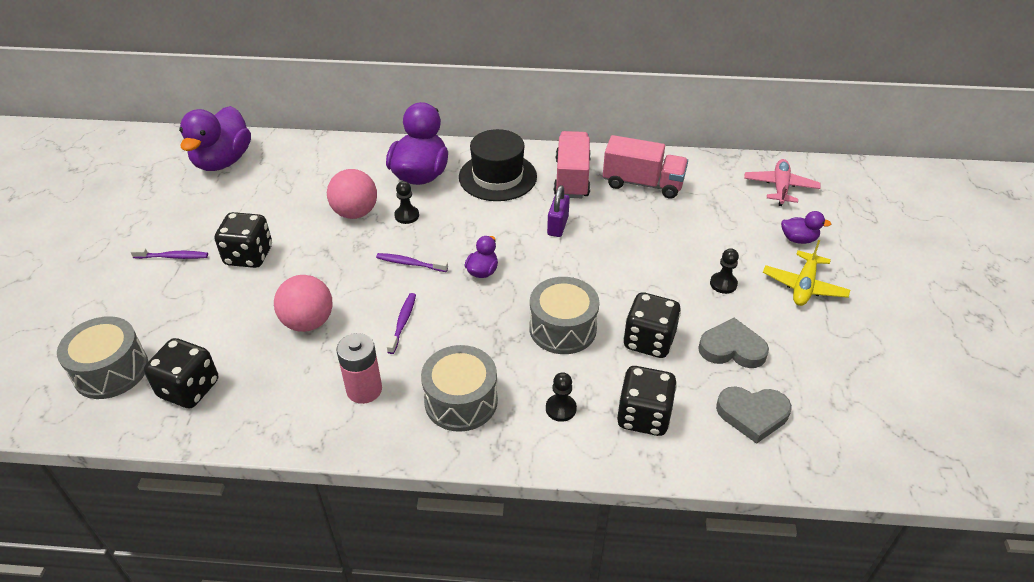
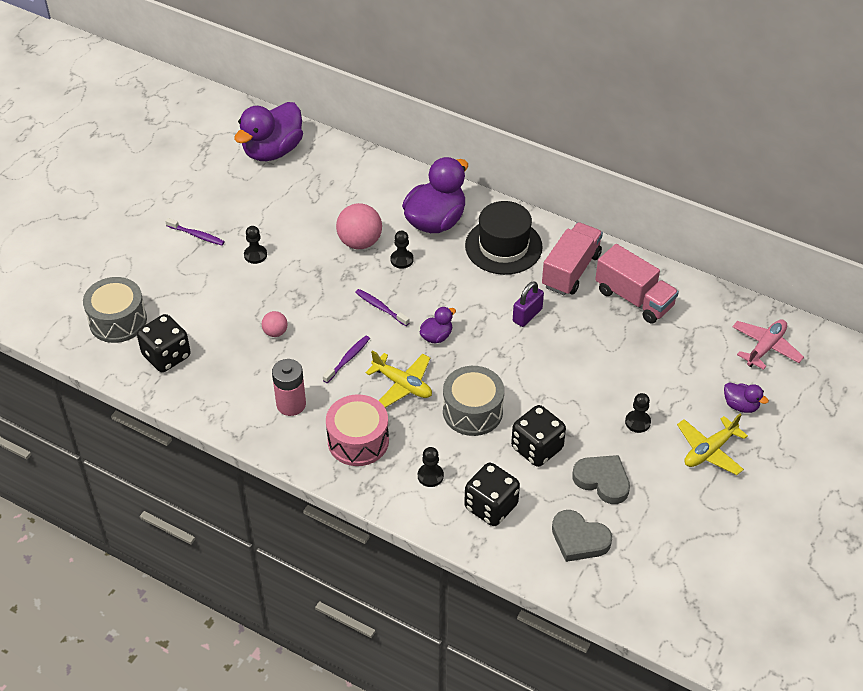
camera: 25 degrees right, 5 degrees up
black dice [215,212,272,268] -> black pawn [244,226,267,264]
pink ball [274,275,333,332] -> pink ball [262,311,288,337], size x0.54
grey drum [421,345,498,432] -> pink drum [326,394,389,466]
none -> yellow plane [365,350,432,408]

